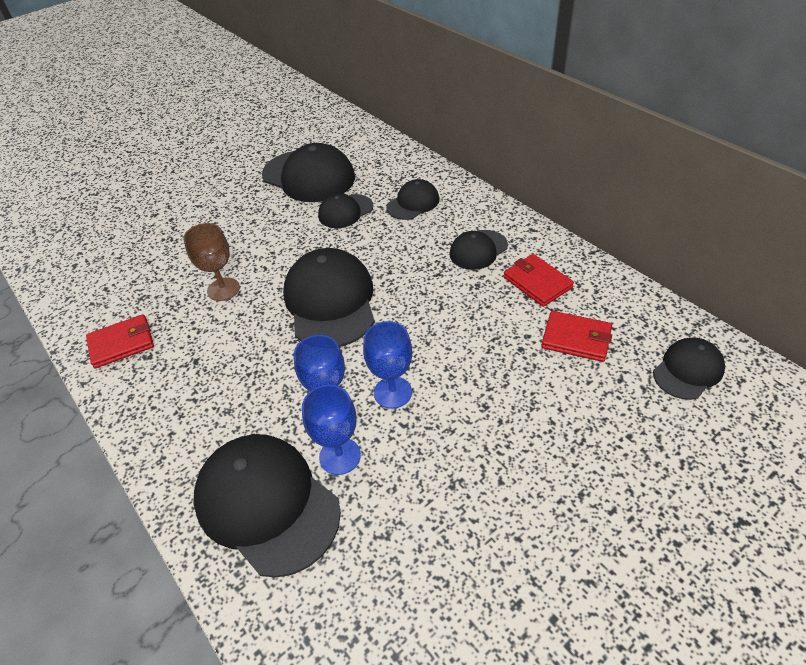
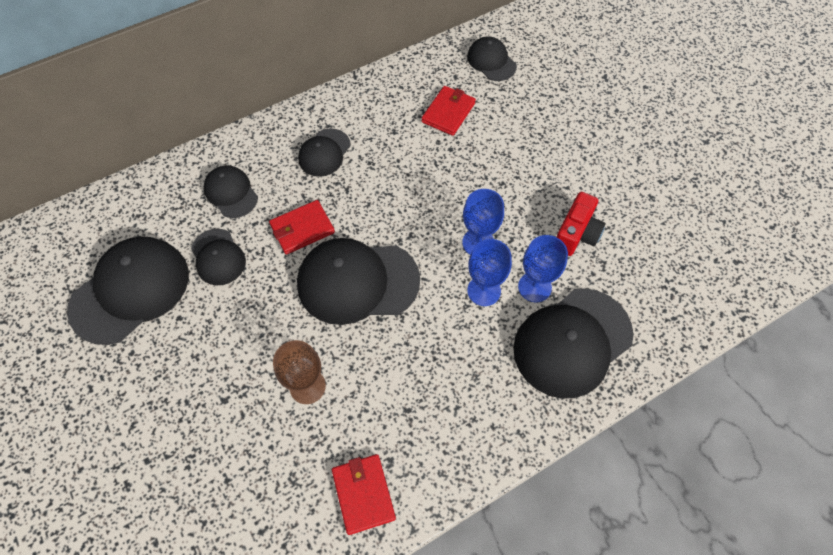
camera: 85 degrees left, 15 degrees up
black cap [449,230,508,270] -> black cap turned 60 degrees clockwise [298,128,351,177]
red wallet [503,254,574,307] -> red wallet moved to [269,200,335,255]
none -> red camera [556,192,606,256]

